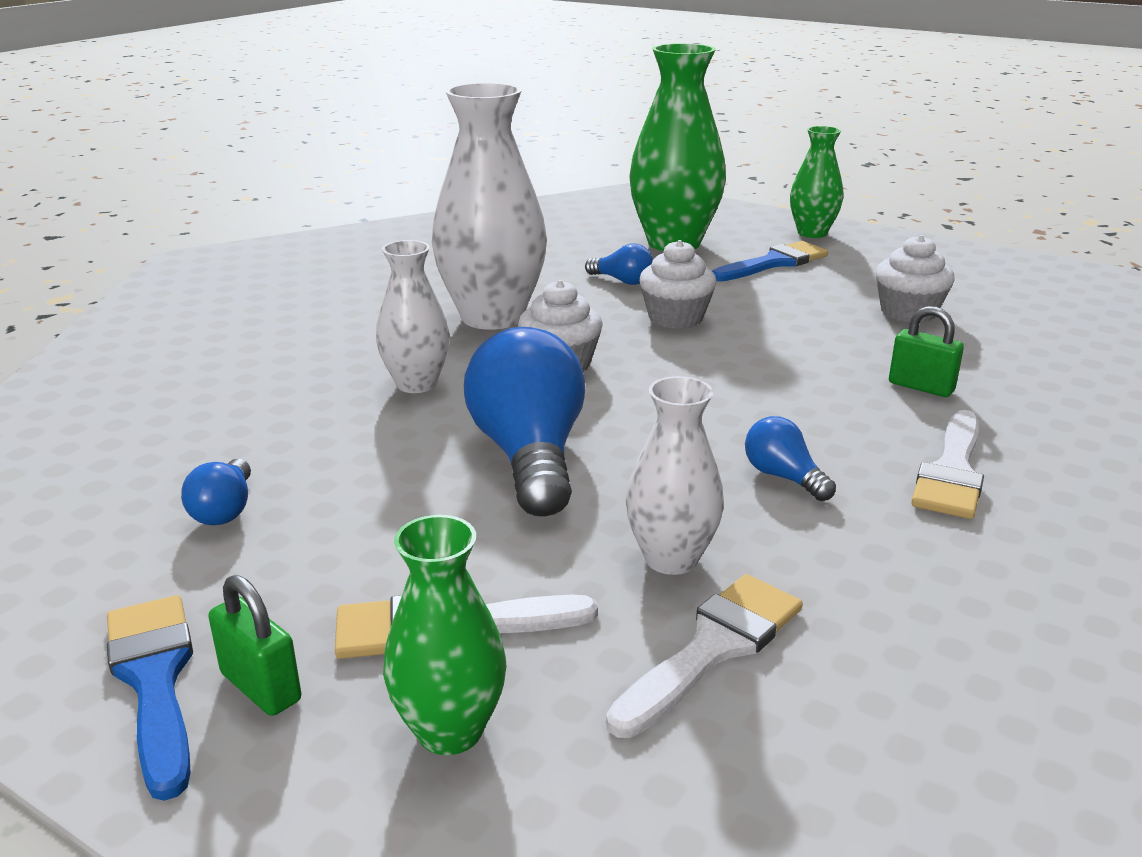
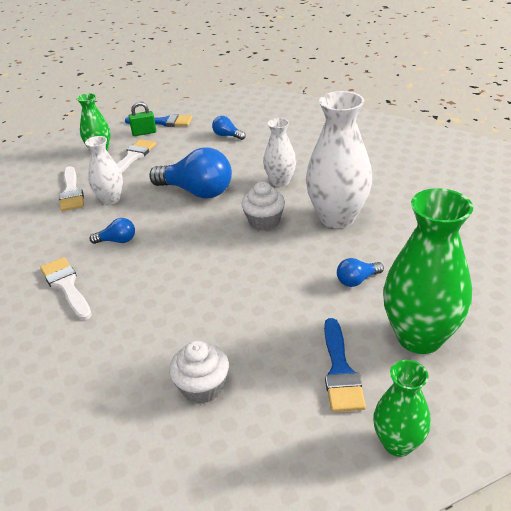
camera: 125 degrees right, 10 degrees up
white cupcake [639,240,716,329] -> none
green padlock [889,306,964,397] -> none

